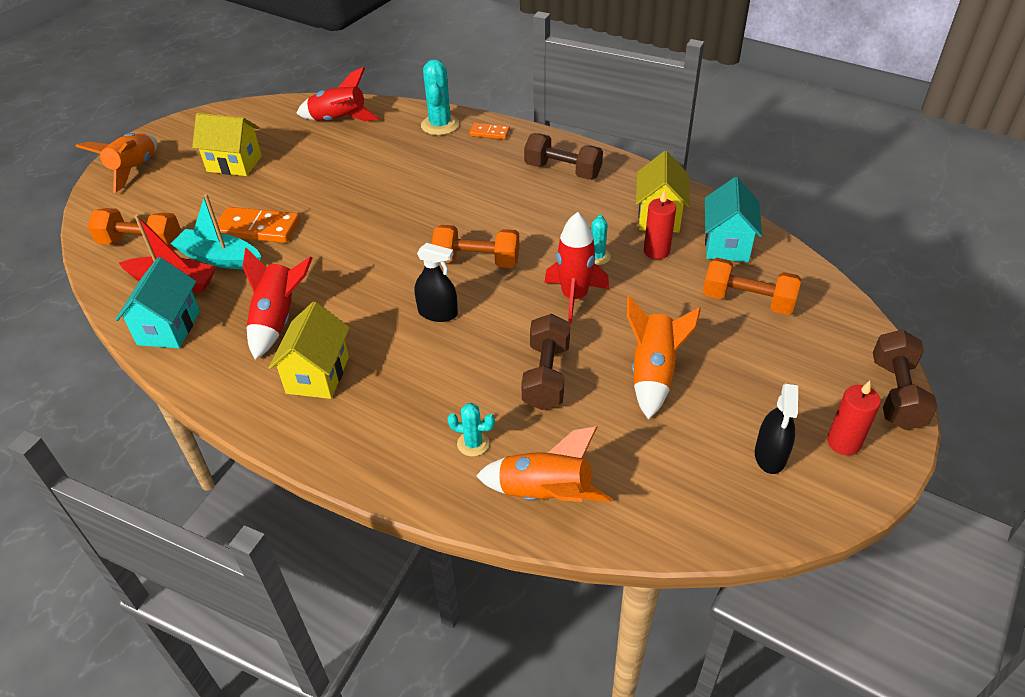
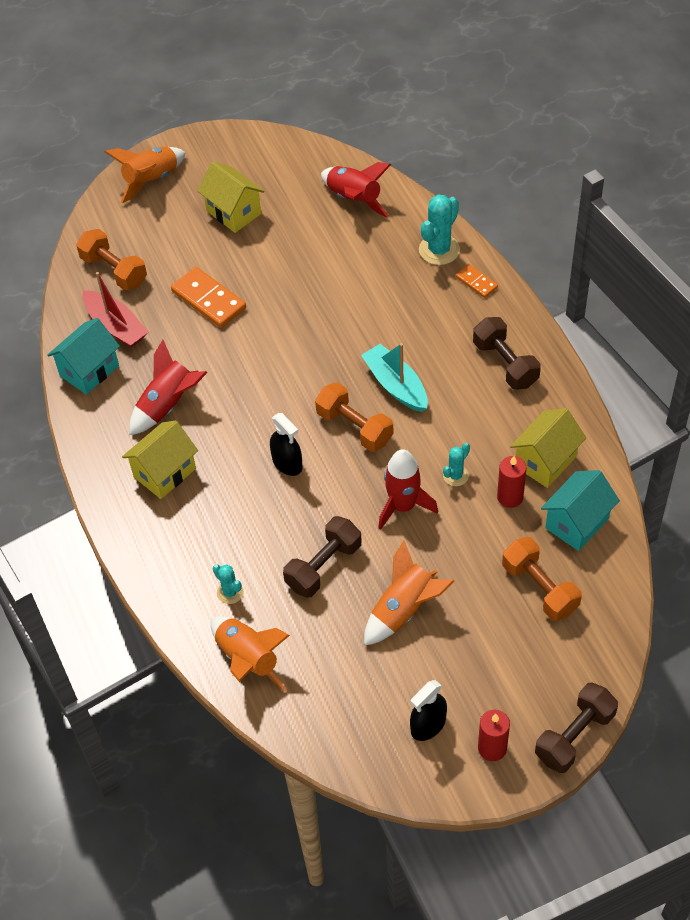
camera: 35 degrees right, 10 degrees up
turquoise boat [171,194,261,269] -> turquoise boat moved to [361,343,428,412]

